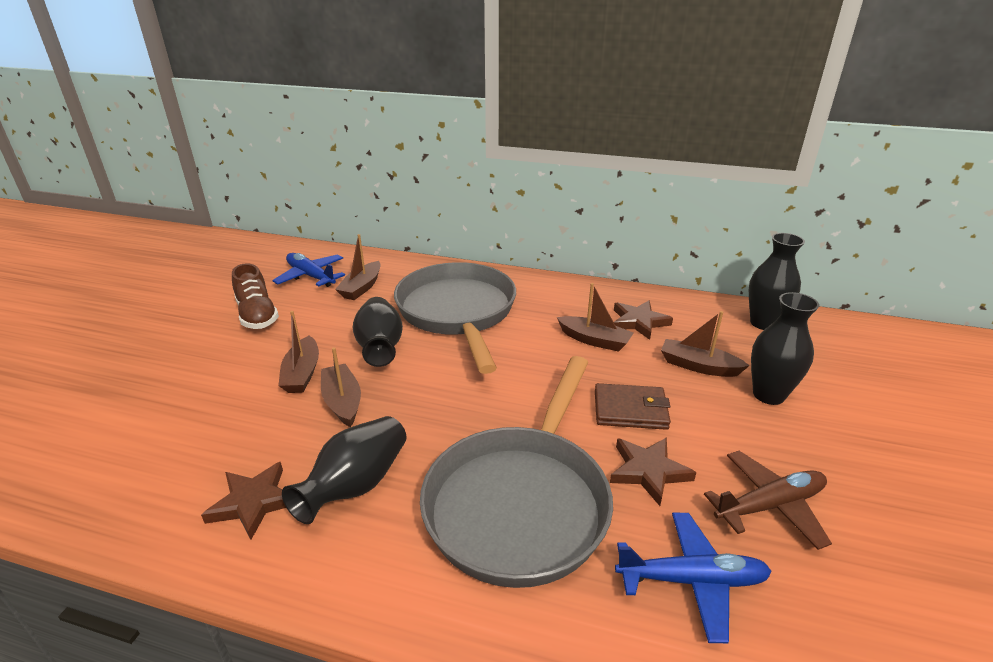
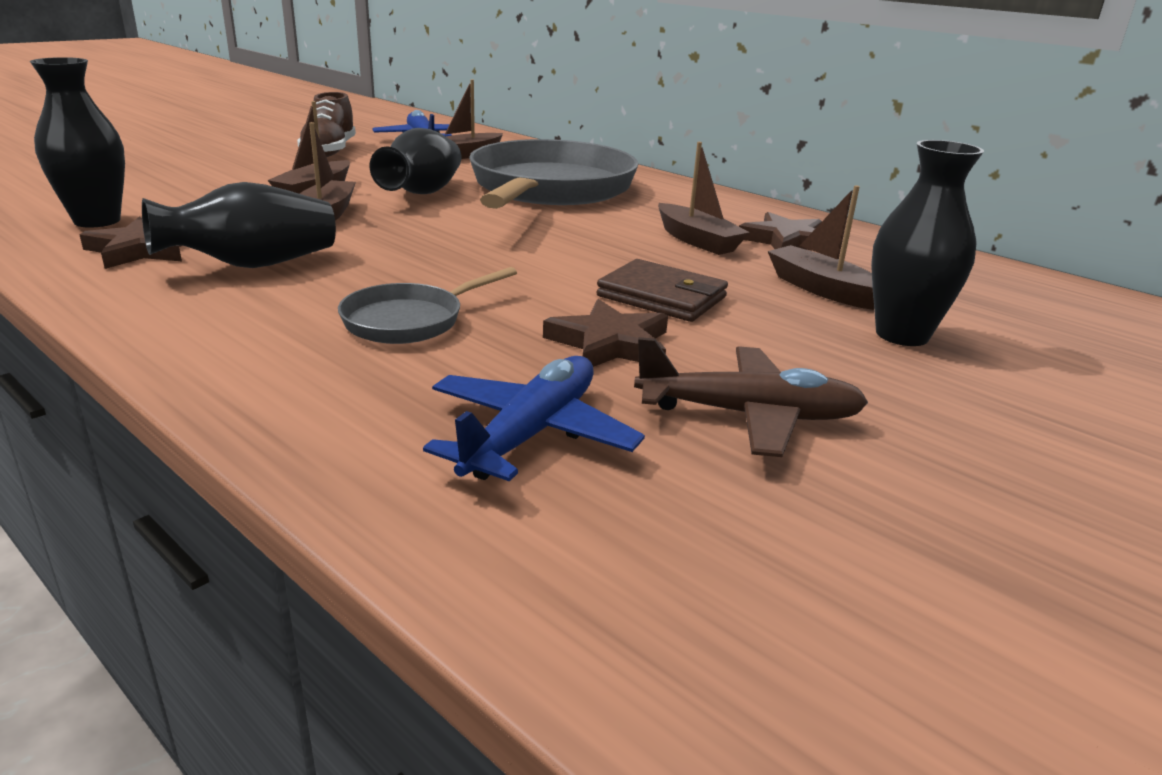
camera: 25 degrees right, 5 degrees down
grey pan [420,356,613,588] -> grey pan [338,267,517,344], size x0.45
blue plane [615,513,772,643] -> blue plane turned 90 degrees counterclockwise [423,356,645,481]
black vase [749,233,805,330] -> black vase moved to [30,57,125,228]

